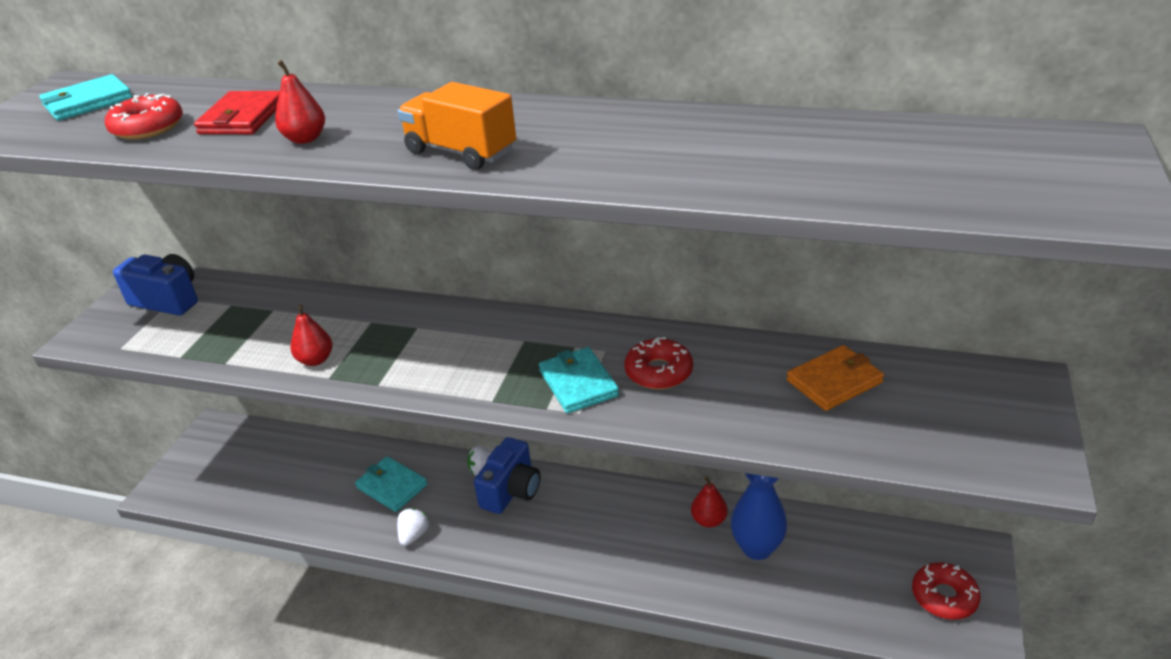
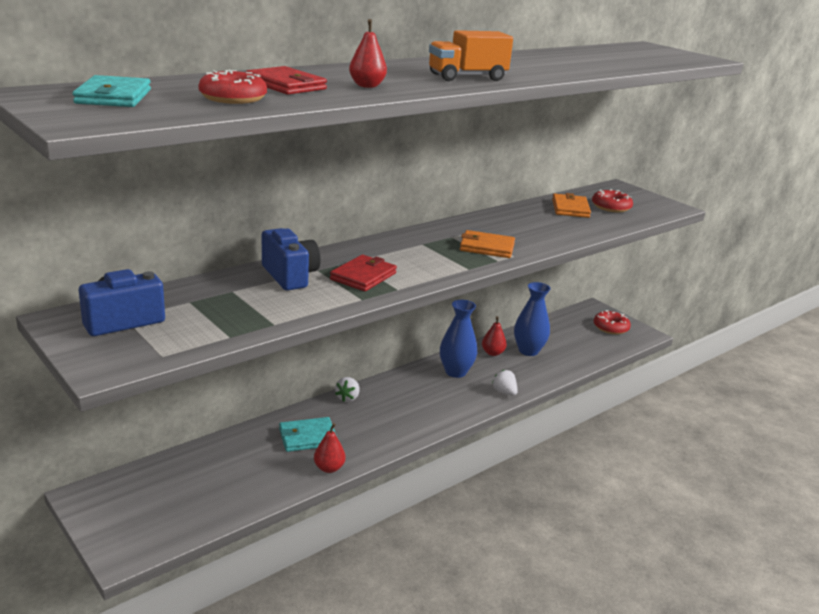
camera: 60 degrees left, 10 degrees down
red pear [290,304,333,366] -> red pear moved to [314,423,346,473]
white strawberry [397,508,430,546] -> white strawberry moved to [492,370,518,396]
blue camera [474,437,540,514] -> blue camera moved to [262,228,321,290]
turquoise wallet [539,347,619,413] -> orange wallet [460,230,515,258]
red donut [624,337,693,389] -> red donut moved to [592,189,633,212]
none -> red wallet [330,255,397,291]
none -> blue vase [440,300,477,378]

